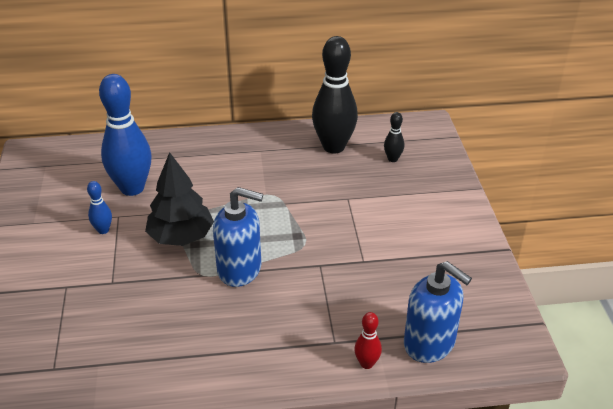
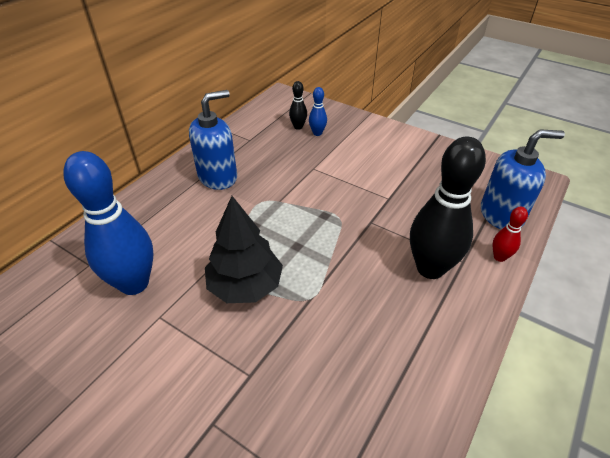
camera: 50 degrees left, 5 degrees up
blue bowling pin [87,181,112,234] -> blue bowling pin moved to [309,87,327,136]
blue soap dispenser [213,187,263,287] -> blue soap dispenser moved to [189,90,237,190]
black bowling pin [312,36,358,153] -> black bowling pin moved to [410,137,486,279]

